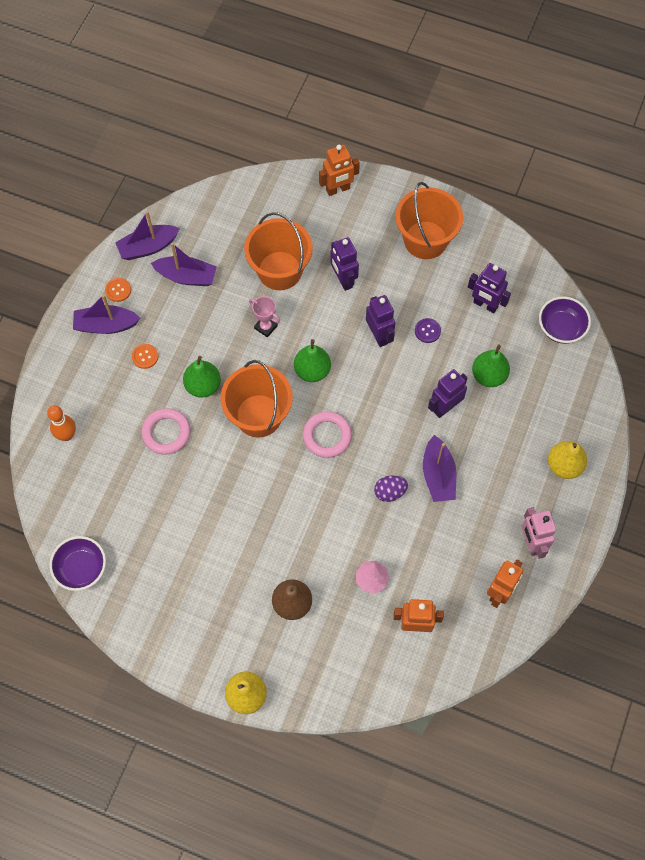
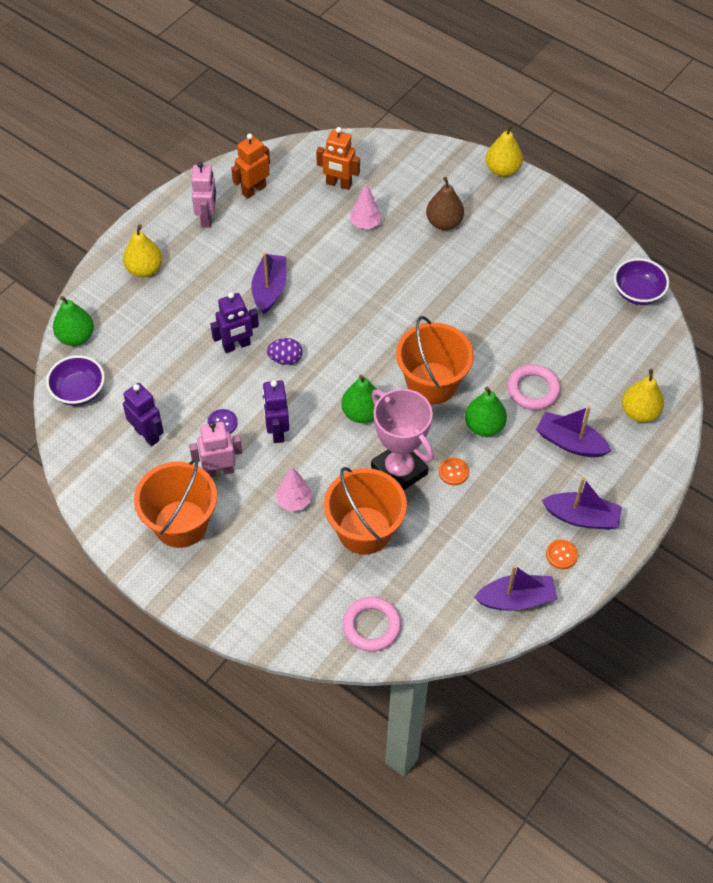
camera: 165 degrees left, 10 degrees down
orange bowling pin [47,405,76,441] -> yellow pear [622,369,664,423]
orange button [132,344,159,369] -> orange button moved to [439,458,469,485]
purple boat [151,243,217,286] -> purple boat moved to [536,406,611,457]
pink trophy [249,296,280,338] -> pink trophy [371,389,434,490], size x2.09
pink ring [303,411,352,458] -> pink ring moved to [342,597,401,652]
orange robot [319,145,360,196] -> none
purple robot [330,237,359,291] -> pink tree [275,467,312,511]
purple egg [374,475,408,502] -> purple egg moved to [267,338,303,365]
green pear [472,345,510,387] -> green pear moved to [53,296,94,346]
none -> pink robot [189,421,242,477]

